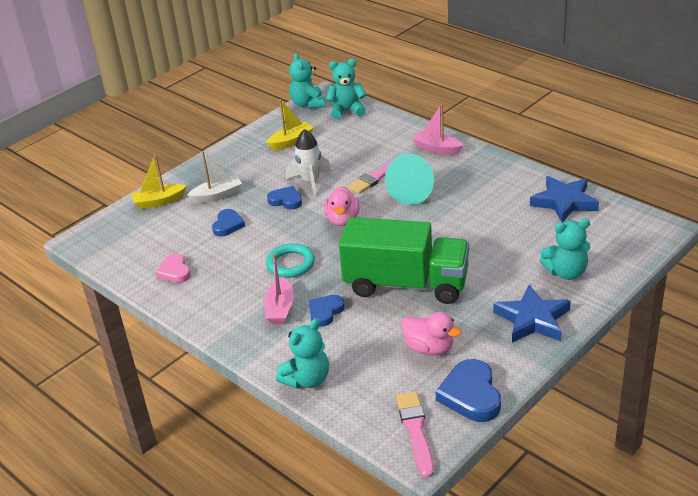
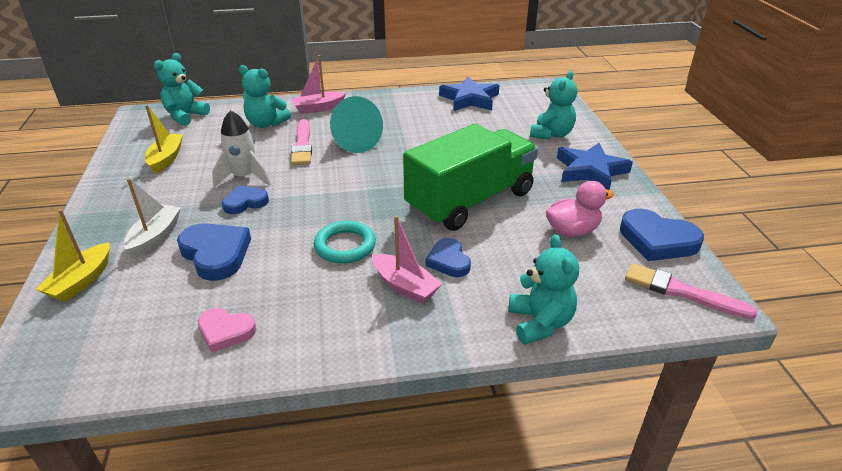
camera: 55 degrees left, 0 degrees up
blue heart [212,209,245,237] -> blue heart [177,223,251,281], size x1.60
turquoise teddy bear [289,53,326,109] -> turquoise teddy bear moved to [239,65,291,128]
pink duck [324,186,360,226] -> none

